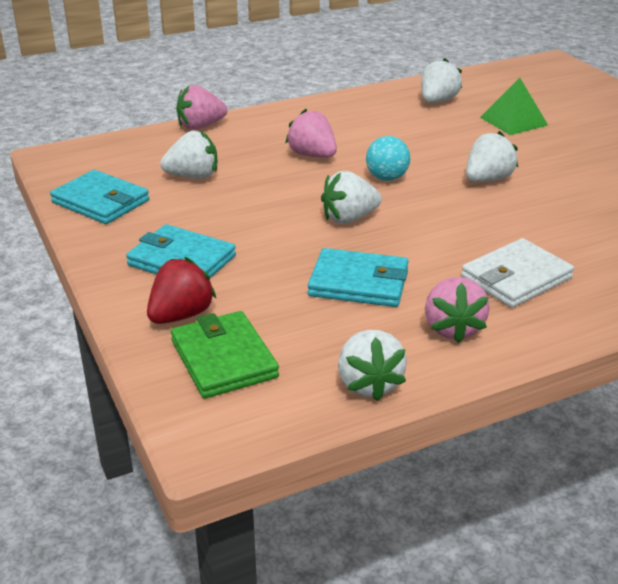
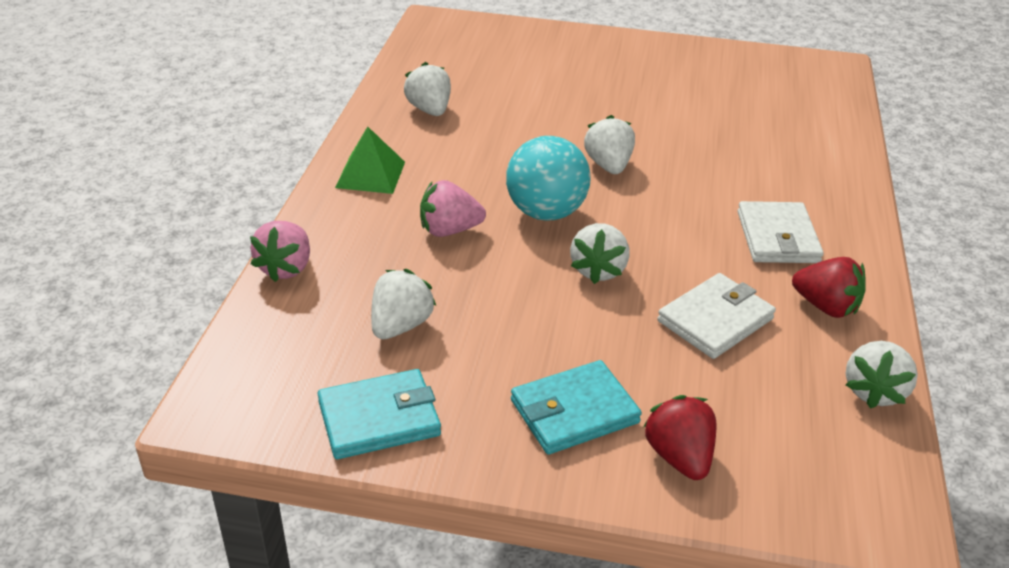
camera: 55 degrees left, 5 degrees up
green wallet [171,311,279,398] -> none
turquoise wallet [308,248,408,307] -> white wallet [657,273,776,359]
white strawberry [338,330,407,401] -> white strawberry turned 90 degrees clockwise [846,341,918,409]
turquoise ball [366,136,410,181] -> turquoise ball [506,136,591,221], size x1.68
pink strawberry [425,277,490,343] -> red strawberry [792,257,866,318]
green pyramid [480,78,548,135] -> green pyramid moved to [335,127,405,194]

